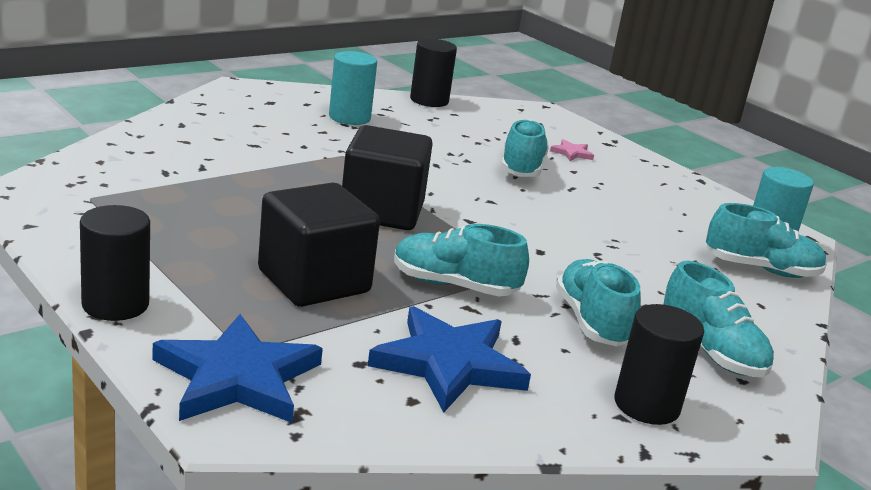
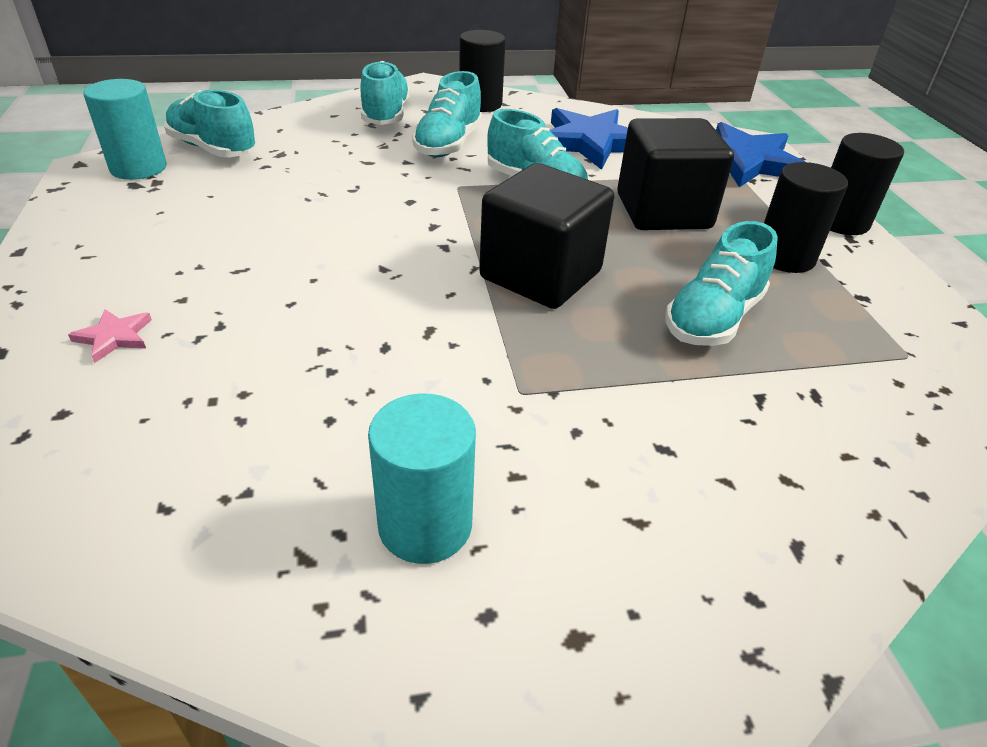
camera: 150 degrees left, 15 degrees up
black cylinder [410,39,457,107] -> black cylinder moved to [764,162,848,273]
turquoise shoe [501,119,549,177] -> turquoise shoe moved to [665,221,778,346]

